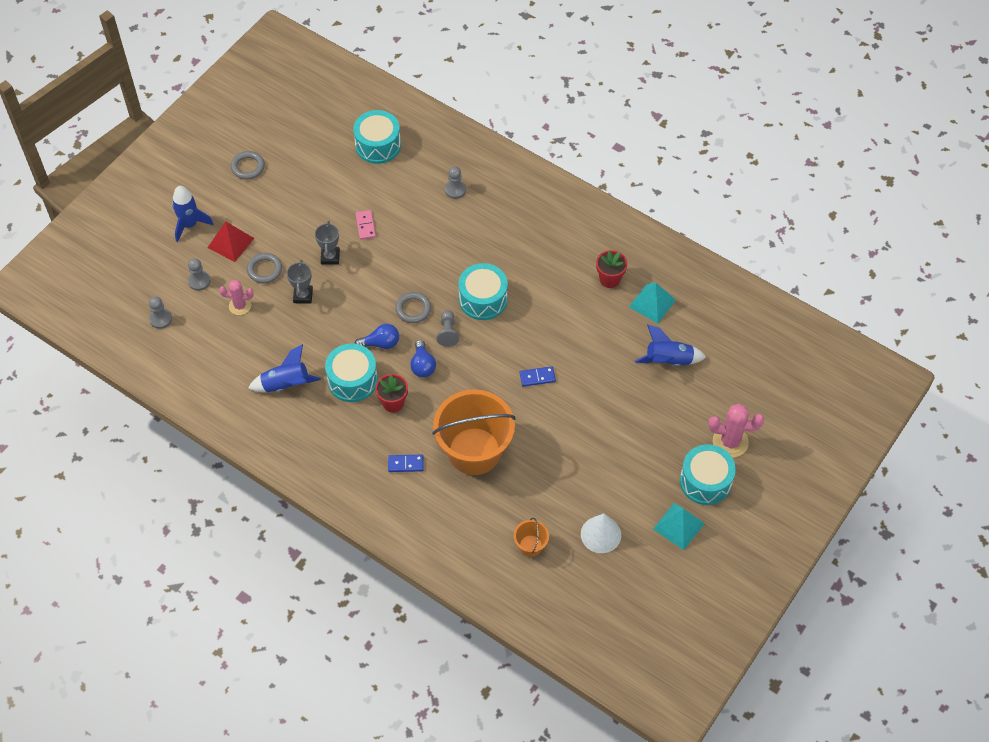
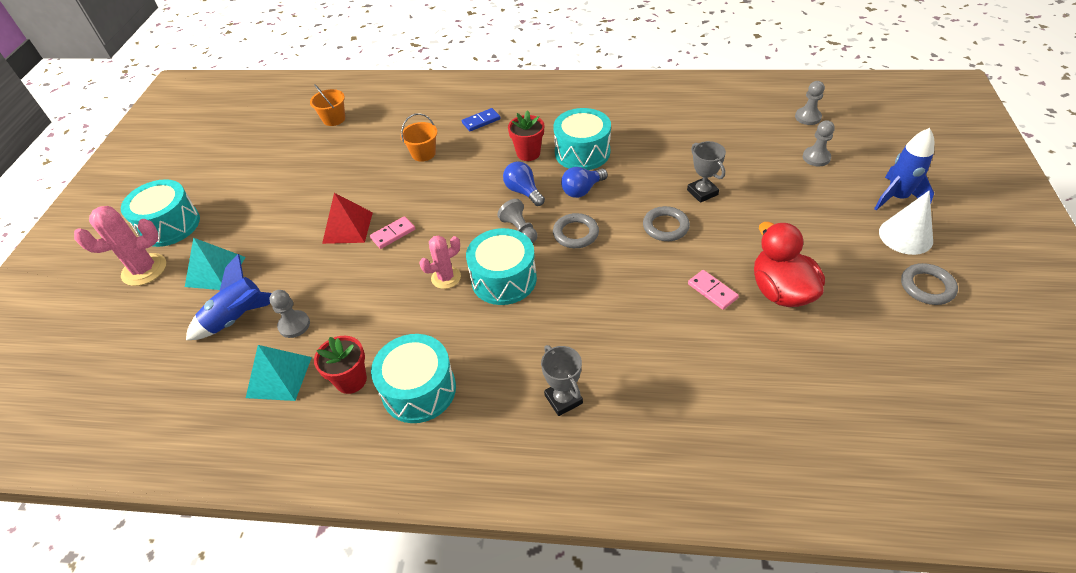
camera: 155 degrees right, 10 degrees down
red pyramid [207,221,254,262] -> red pyramid moved to [322,193,373,244]
pink cactus [219,280,254,315] -> pink cactus moved to [419,235,461,289]
grey ring [247,253,282,283] -> grey ring moved to [643,206,690,241]
blue rocket [248,344,321,392] -> none
grey trophy [315,221,340,265] -> grey trophy moved to [541,345,583,416]
turquoise drum [353,110,401,164] -> turquoise drum moved to [371,334,456,423]
orange bucket [432,389,515,475] -> orange bucket [400,113,437,162], size x0.43
grey pawn [445,167,466,199] -> grey pawn moved to [269,290,310,338]
blue domino [520,366,556,387] -> pink domino [370,216,415,249]
white cone [581,514,621,553] -> white cone moved to [879,190,933,255]
turquoise pyramid [653,503,705,550] -> turquoise pyramid moved to [185,238,246,290]
none -> red duck [754,222,825,307]

